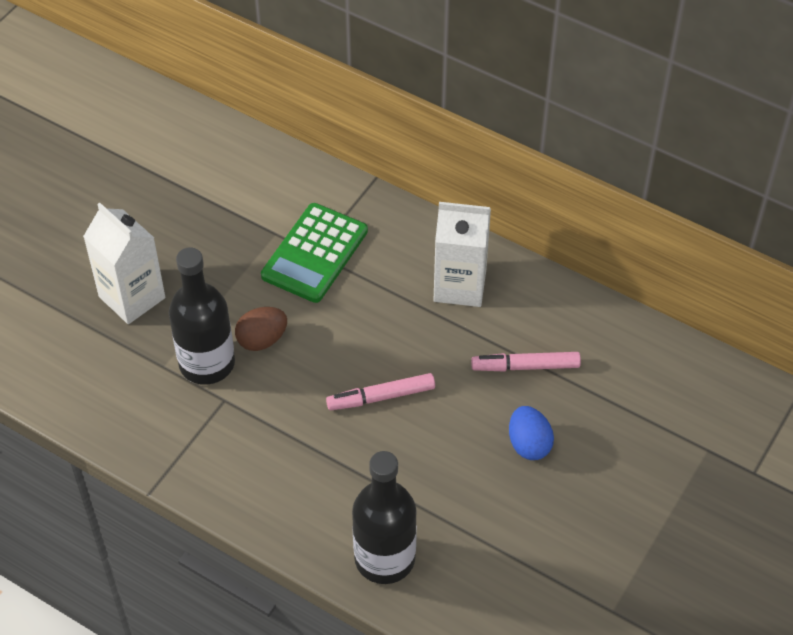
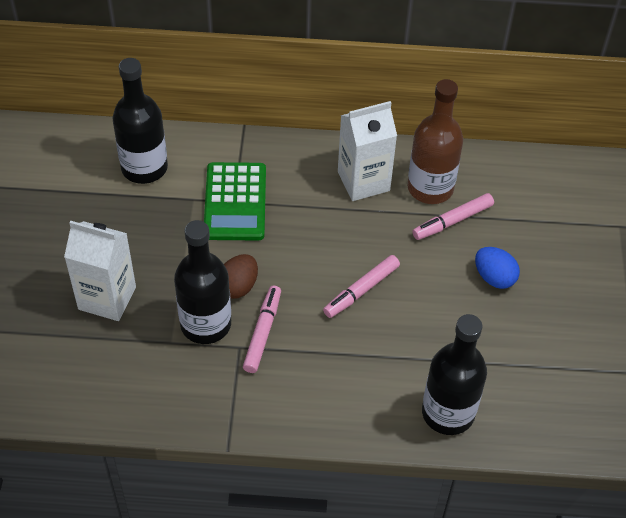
camera: 30 degrees left, 0 degrees up
none -> black bottle [113,58,168,184]
none -> pink marker [243,286,281,373]
none -> brown bottle [407,79,463,204]

